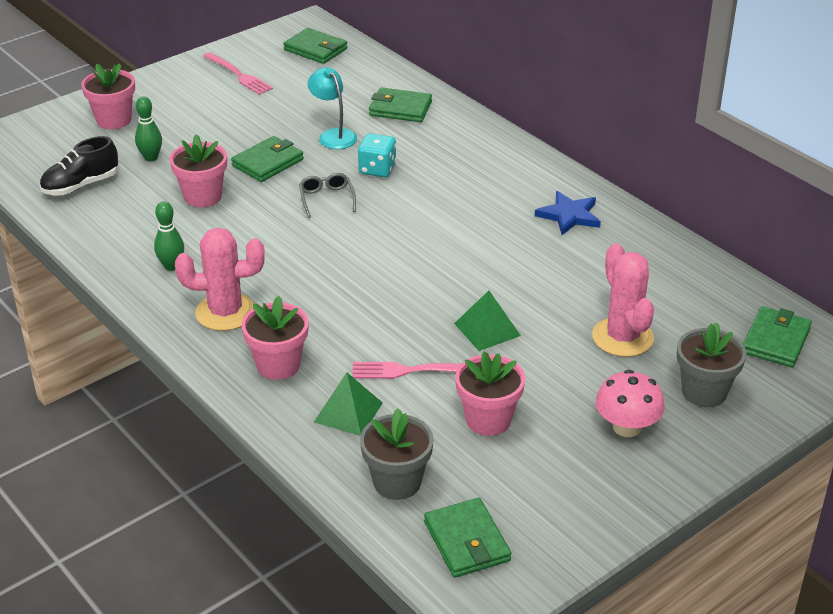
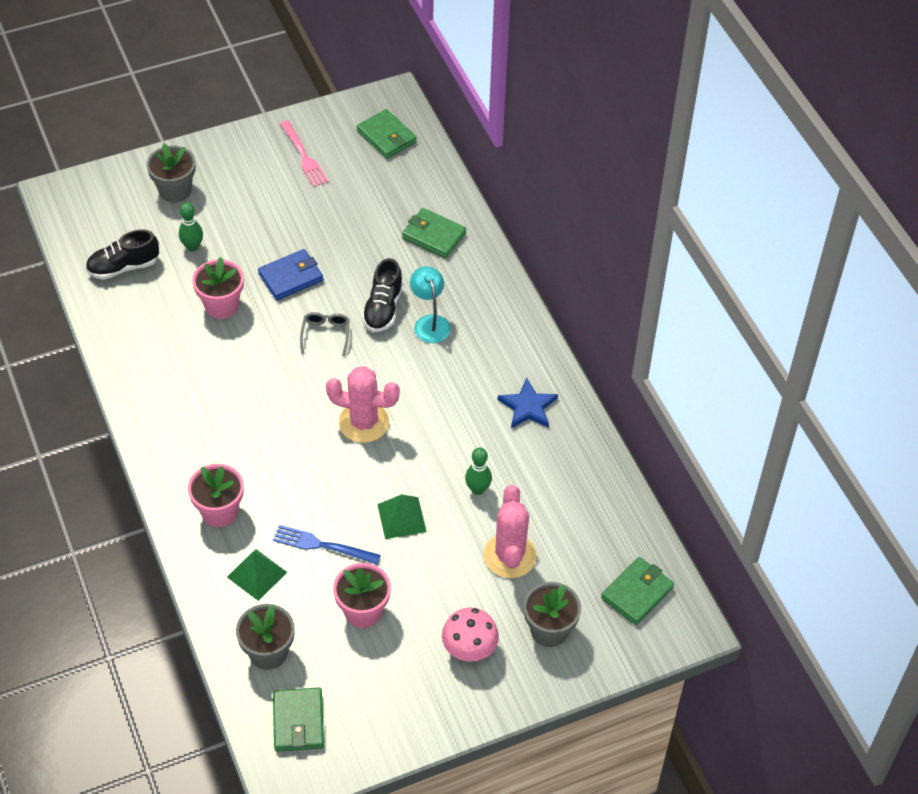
camera: 15 degrees right, 15 degrees up
pink flower pot [81,63,135,129] -> grey flower pot [147,143,196,203]
green bowling pin [154,201,184,271] -> green bowling pin moved to [465,447,492,495]
pink cactus [175,228,265,331] -> pink cactus moved to [326,366,400,443]
green wallet [231,136,304,182] -> blue wallet [258,249,323,300]
turquoise lamp [307,68,357,149] -> turquoise lamp moved to [410,266,451,343]
pink fork [352,362,461,379] -> blue fork [273,525,381,565]
turquoise dice [358,133,396,177] -> black shoe [362,258,403,332]

